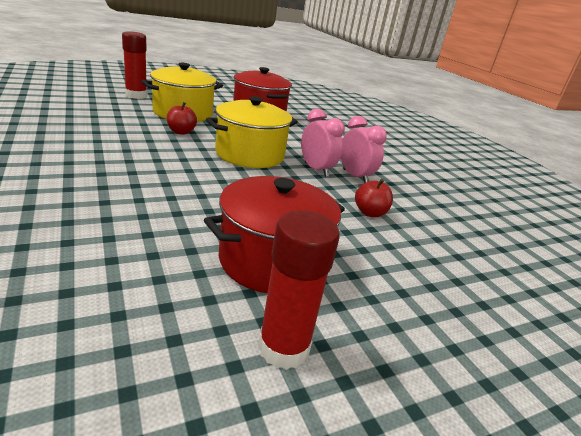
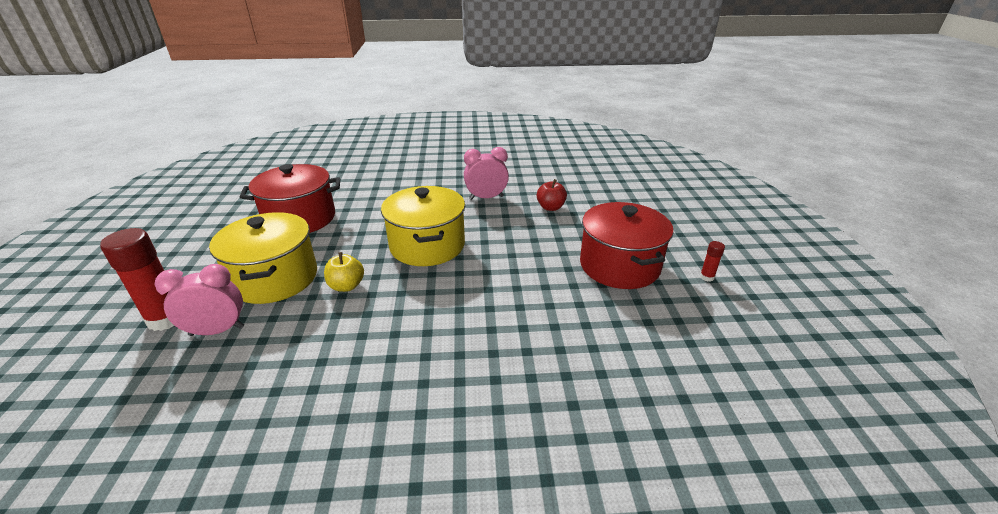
camera: 65 degrees left, 5 degrees up
red apple [167,102,197,135] -> yellow apple [324,252,364,292]
red glue stick [258,210,340,370] -> red glue stick [700,241,725,282], size x0.45
pink clock [301,109,345,177] -> pink clock moved to [155,264,244,336]

